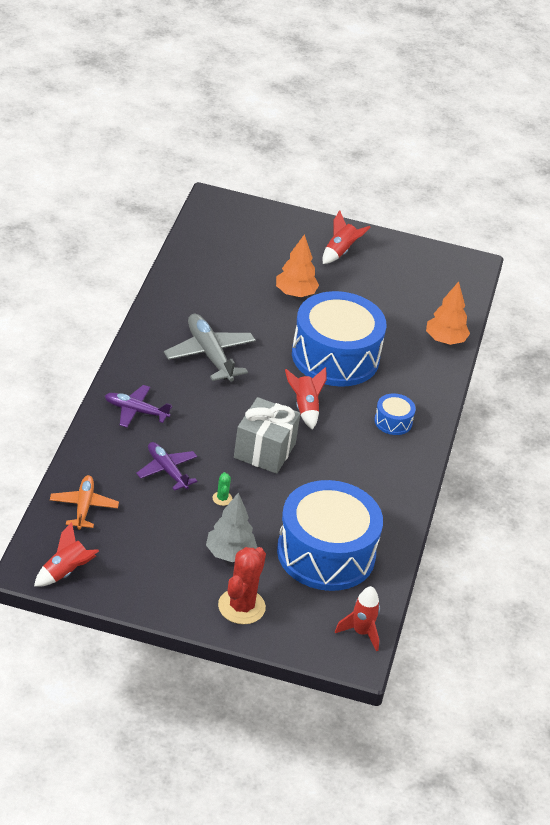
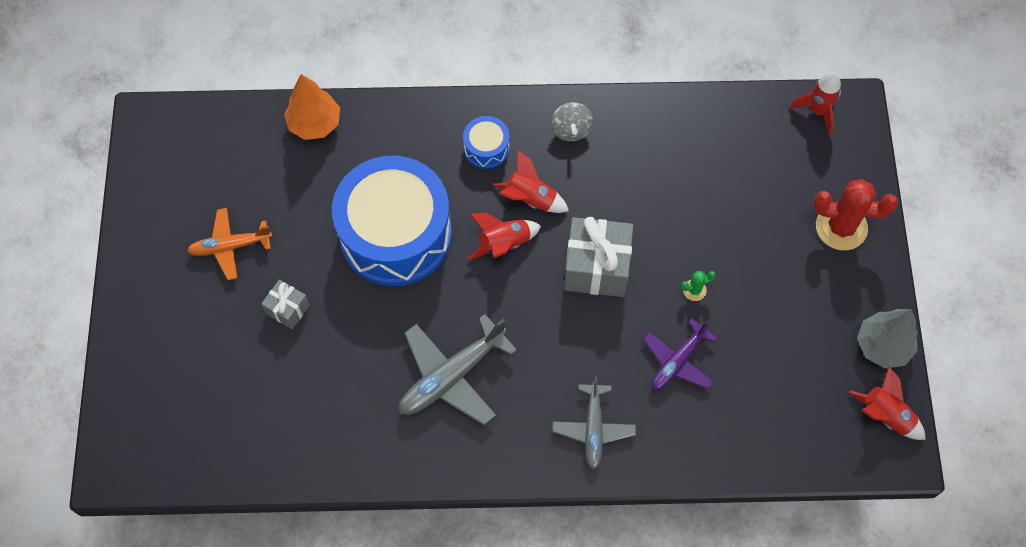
camera: 100 degrees left, 25 degrees up
orange plane [50,475,119,530] -> orange plane moved to [187,208,272,280]
purple plane [105,385,172,427] -> grey plane [552,376,636,470]
grey tree [206,492,257,562] -> grey tree moved to [857,309,918,369]
orange tree [276,234,319,297] -> grey gift [261,280,310,329]
blue drum [277,480,383,591] -> none
red rocket [323,210,370,264] -> red rocket moved to [493,150,569,213]
none -> grey spinning top [551,102,593,141]

